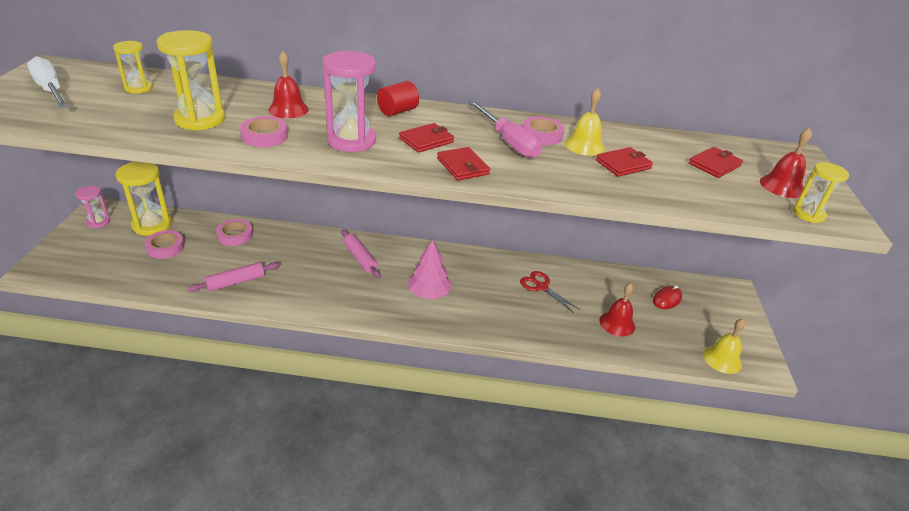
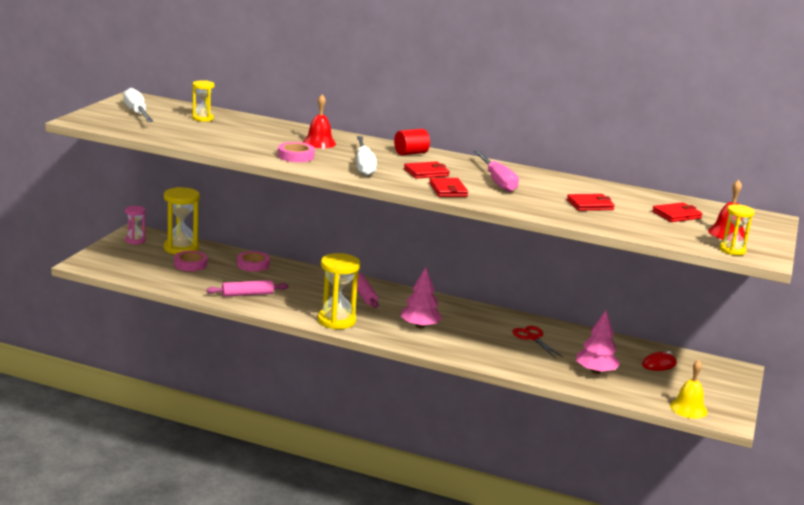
camera: 15 degrees right, 15 degrees down
yellow hourglass [157,30,225,131] -> yellow hourglass moved to [318,253,360,329]
pink hourglass [322,51,376,152] -> white screwdriver [356,136,377,176]
pink tape [522,116,565,145] -> none
yellow bell [565,88,605,156] -> none
red bell [599,283,635,337] -> pink tree [576,310,620,374]

